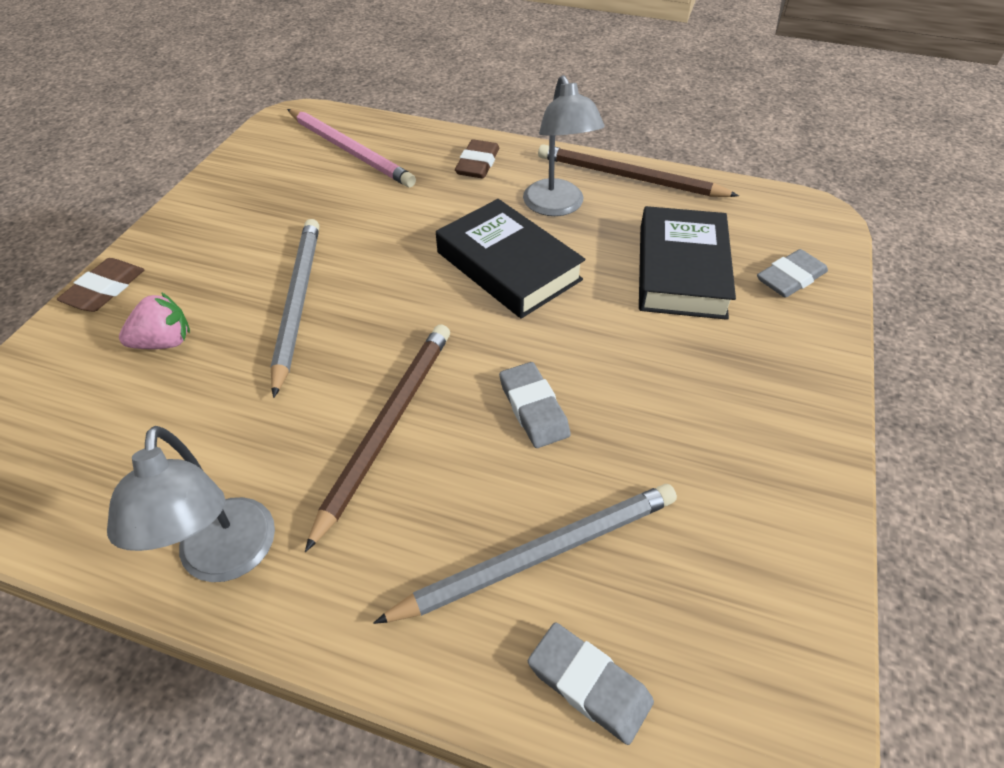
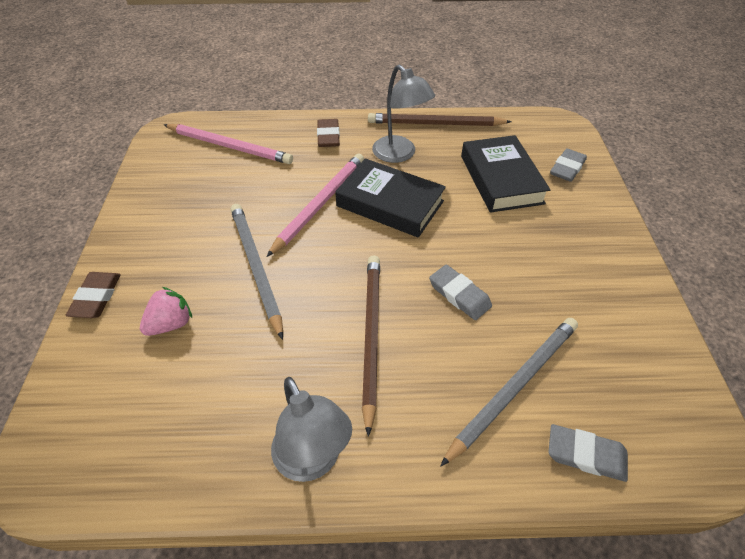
camera: 20 degrees left, 0 degrees up
none -> pink pencil [267,154,364,257]

